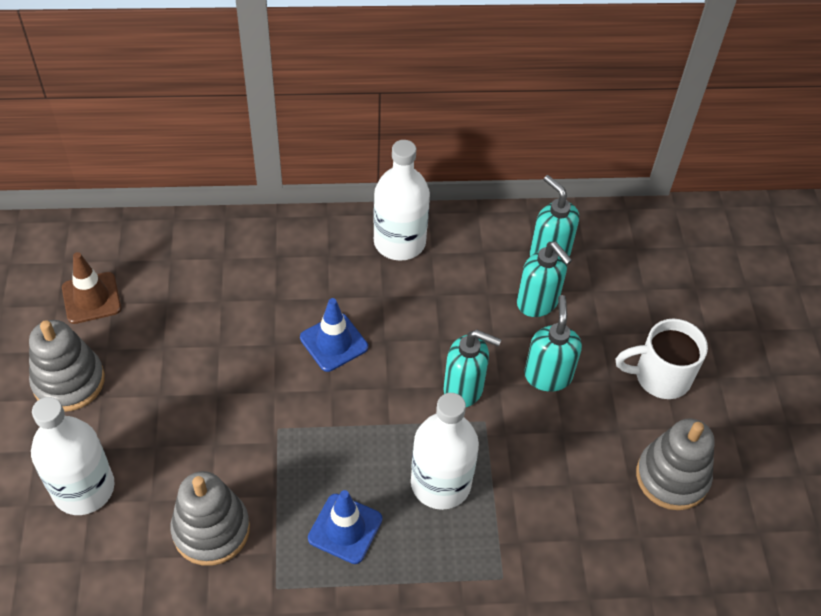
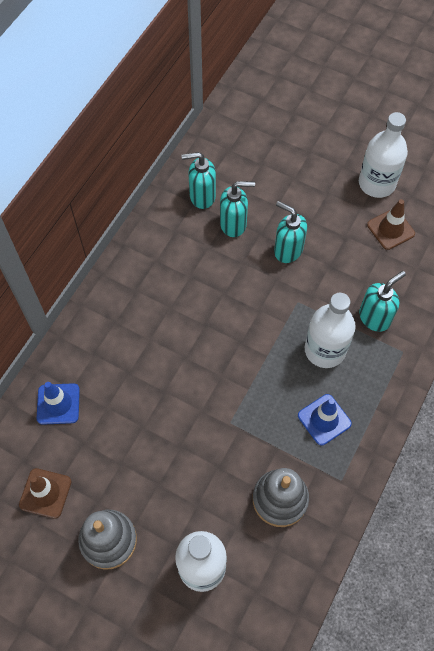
camera: 55 degrees left, 10 degrees up
blue traffic cone [300,298,368,372] -> blue traffic cone moved to [37,382,80,425]
white bottle [373,140,430,261] -> white bottle moved to [359,112,408,198]
turquoise soap dispenser [444,330,502,407] -> turquoise soap dispenser moved to [359,271,406,332]
white mug [616,319,708,399] -> none
grey stacking toy [636,419,715,510] -> brown traffic cone [367,199,415,250]

